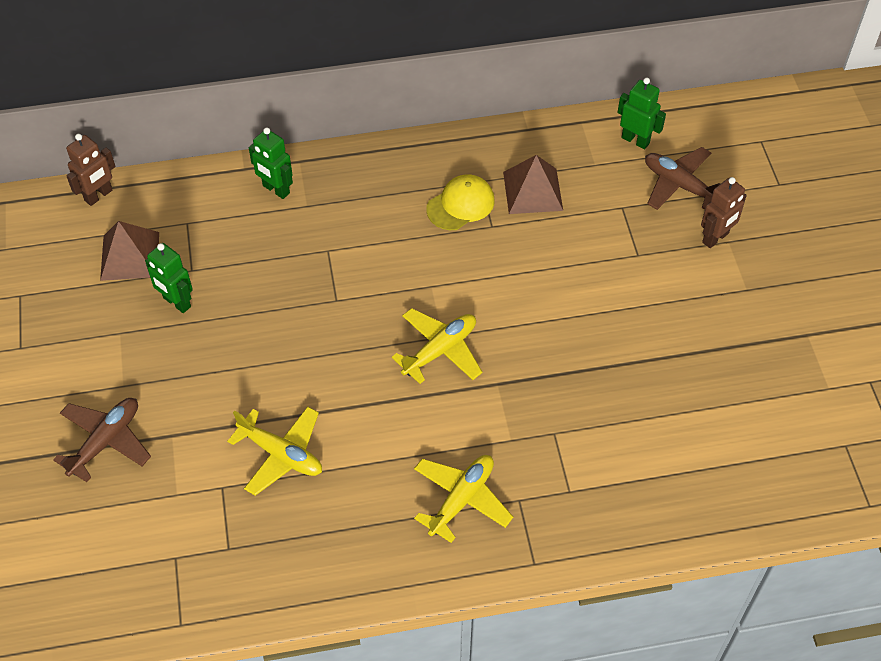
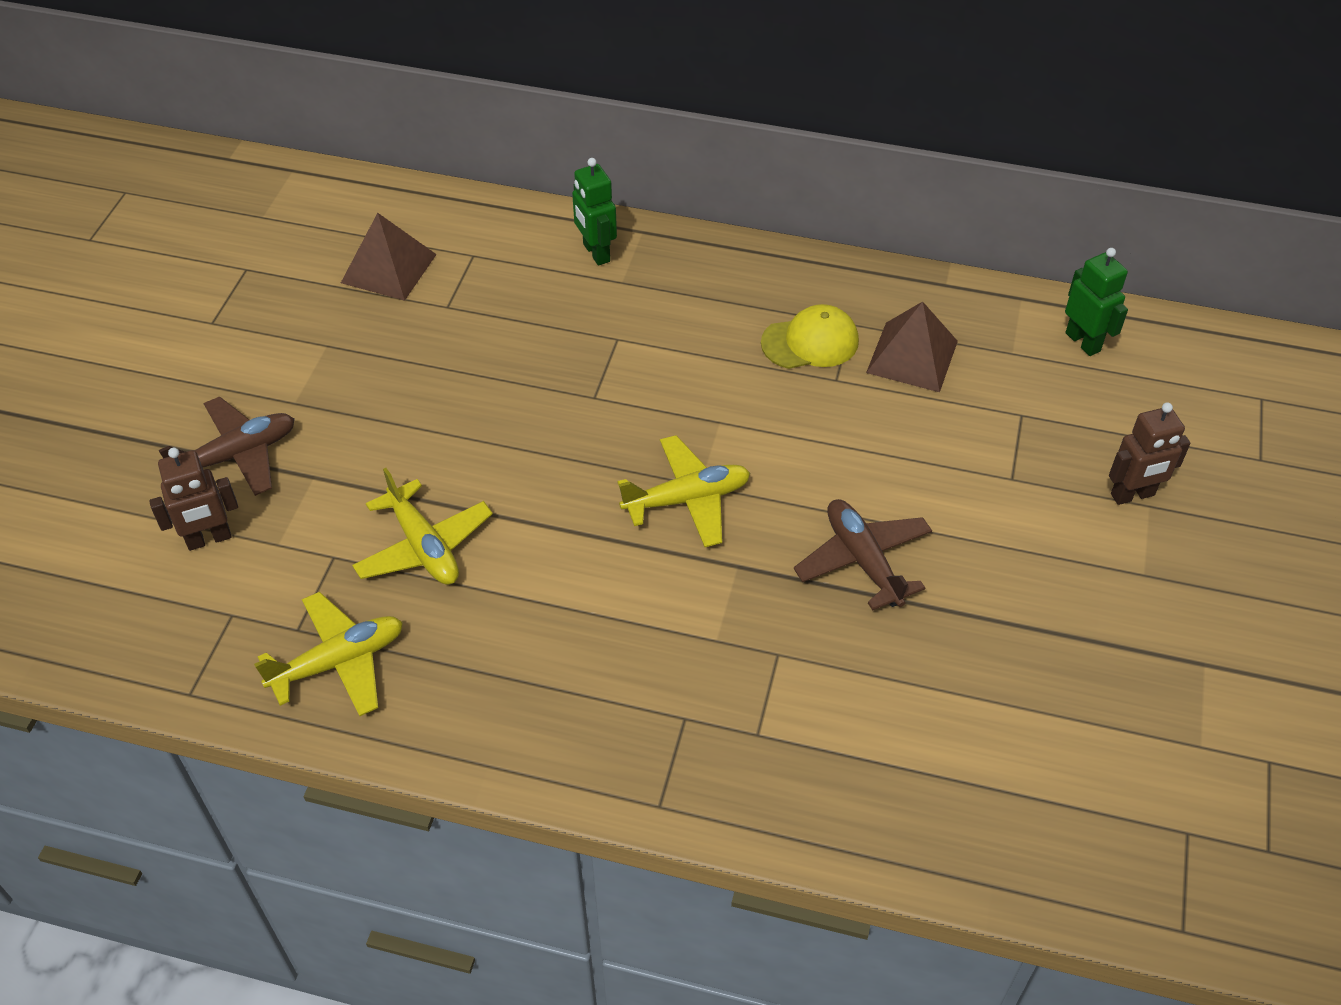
camera: 25 degrees right, 5 degrees down
brown robot [66,134,116,206] -> brown robot moved to [149,448,238,551]
green robot [145,243,192,313] -> none
yellow plane [414,455,513,543] -> yellow plane moved to [254,592,403,716]
brown plane [645,147,720,210] -> brown plane moved to [794,499,932,611]

